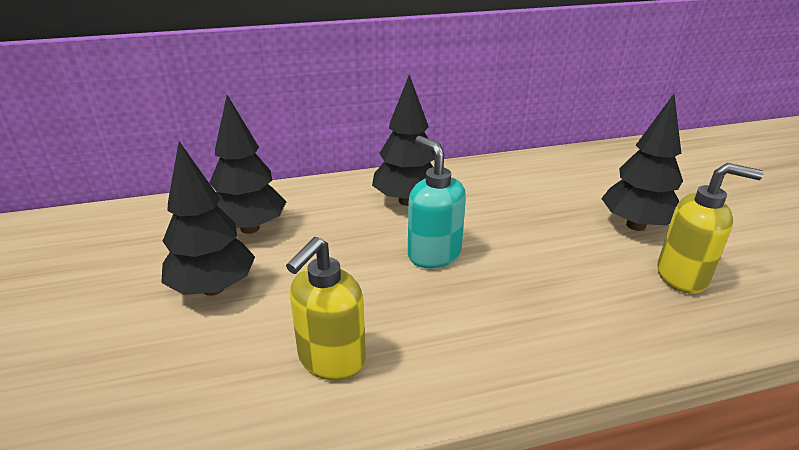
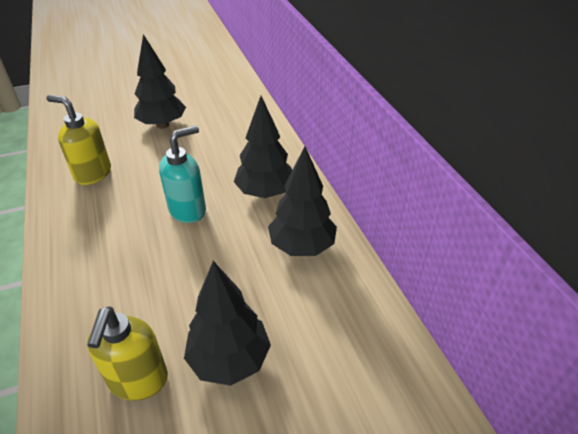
camera: 85 degrees right, 10 degrees up
black tree [209,95,287,234] -> black tree moved to [268,146,337,256]

